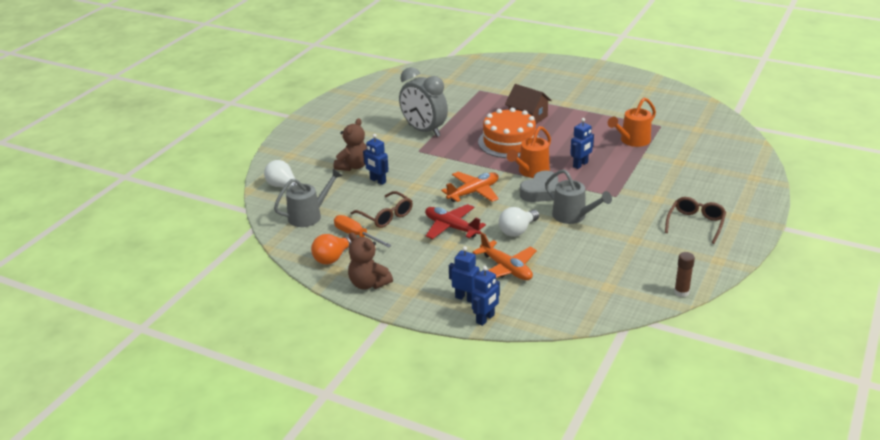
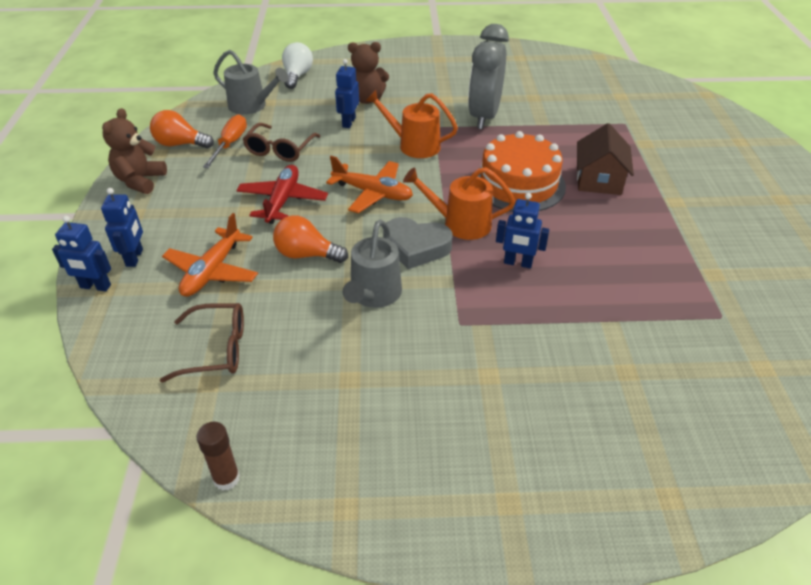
camera: 60 degrees right, 10 degrees up
white light bulb [499,207,539,237] -> orange light bulb [273,215,348,263]
orange watering can [608,98,656,147] -> orange watering can moved to [366,90,458,158]
brown glasses [665,197,726,244] -> brown glasses moved to [160,303,244,383]

